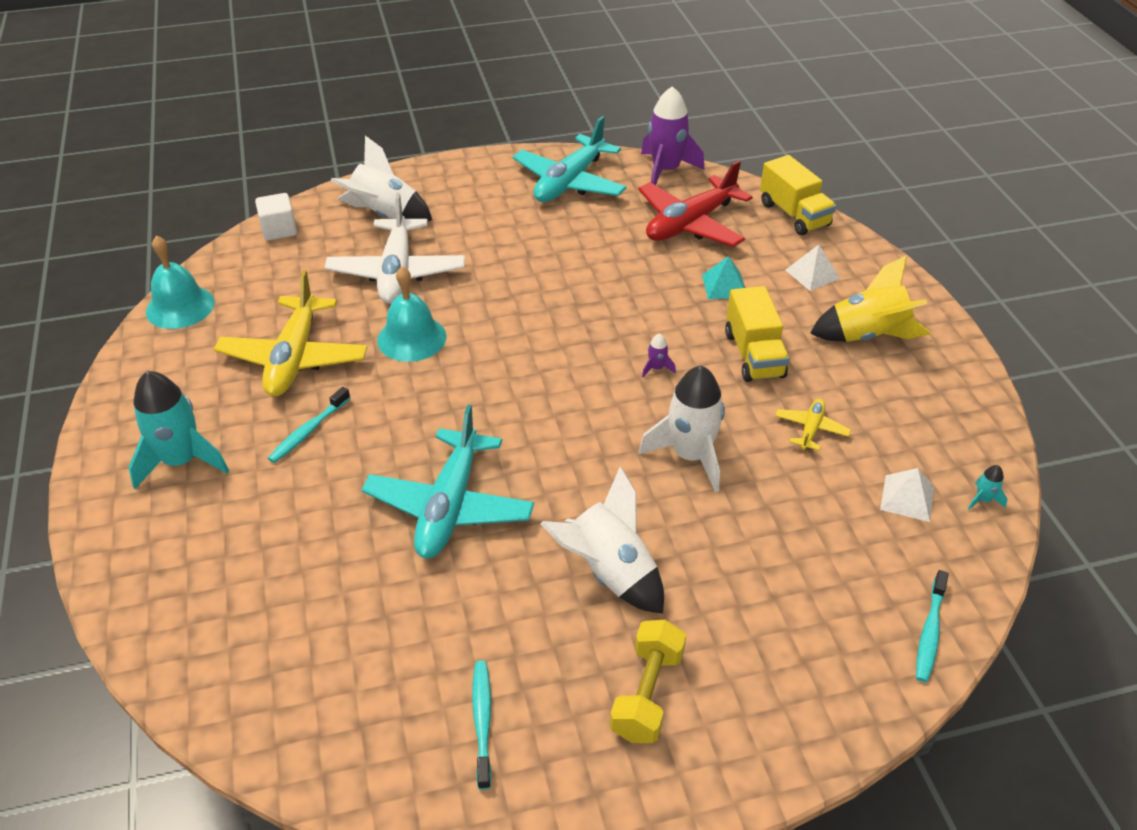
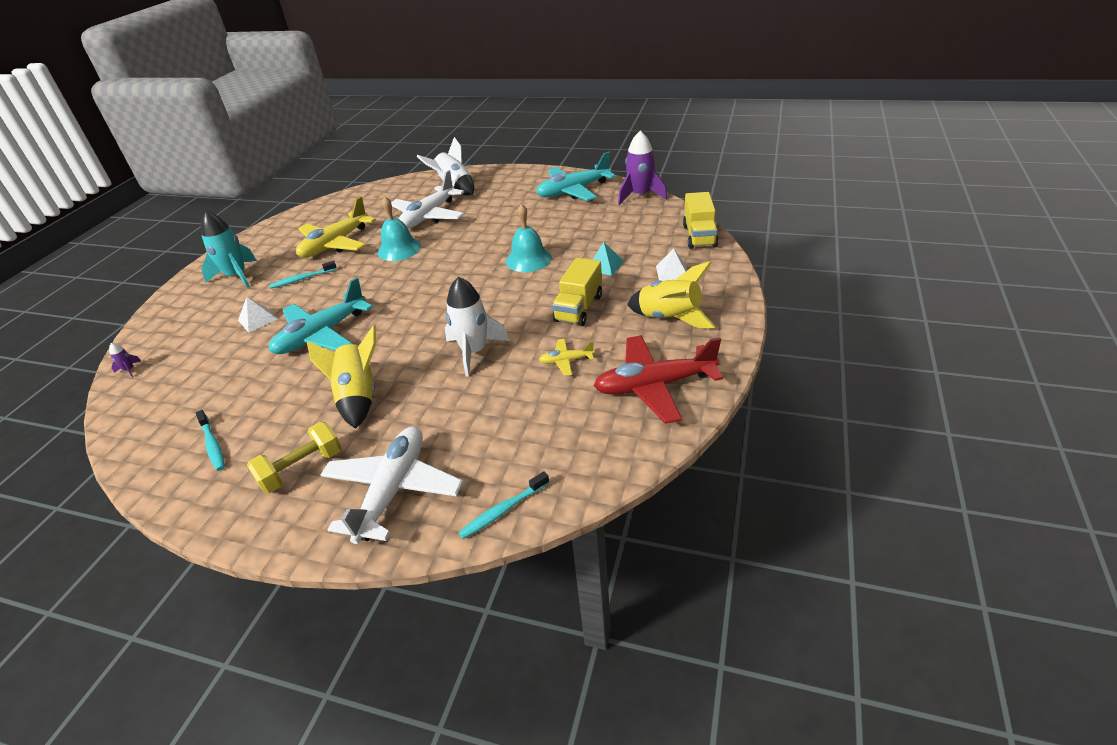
camera: 35 degrees right, 5 degrees down
turquoise bell [146,235,215,329] -> turquoise bell moved to [506,204,552,272]
white cube [255,193,297,241] -> none
turquoise toothbrush [472,661,492,790] -> turquoise toothbrush turned 120 degrees clockwise [196,410,225,471]
white rocket [540,466,664,614] -> yellow rocket [307,325,376,429]
red plane [638,160,753,247] -> red plane moved to [594,335,723,424]
purple rocket [642,333,676,377] -> purple rocket moved to [109,343,141,377]
yellow plane [775,399,851,451] -> yellow plane turned 150 degrees counterclockwise [539,339,595,376]
white pyramid [880,468,934,522] -> white pyramid moved to [238,297,278,333]
turquoise rocket [968,465,1008,510] -> none
none -> white plane [320,427,463,544]

